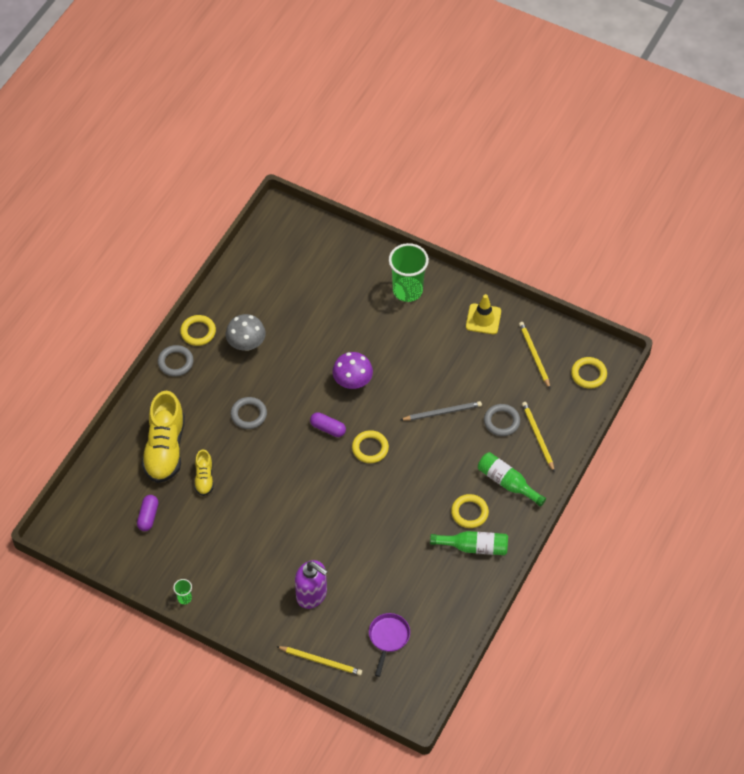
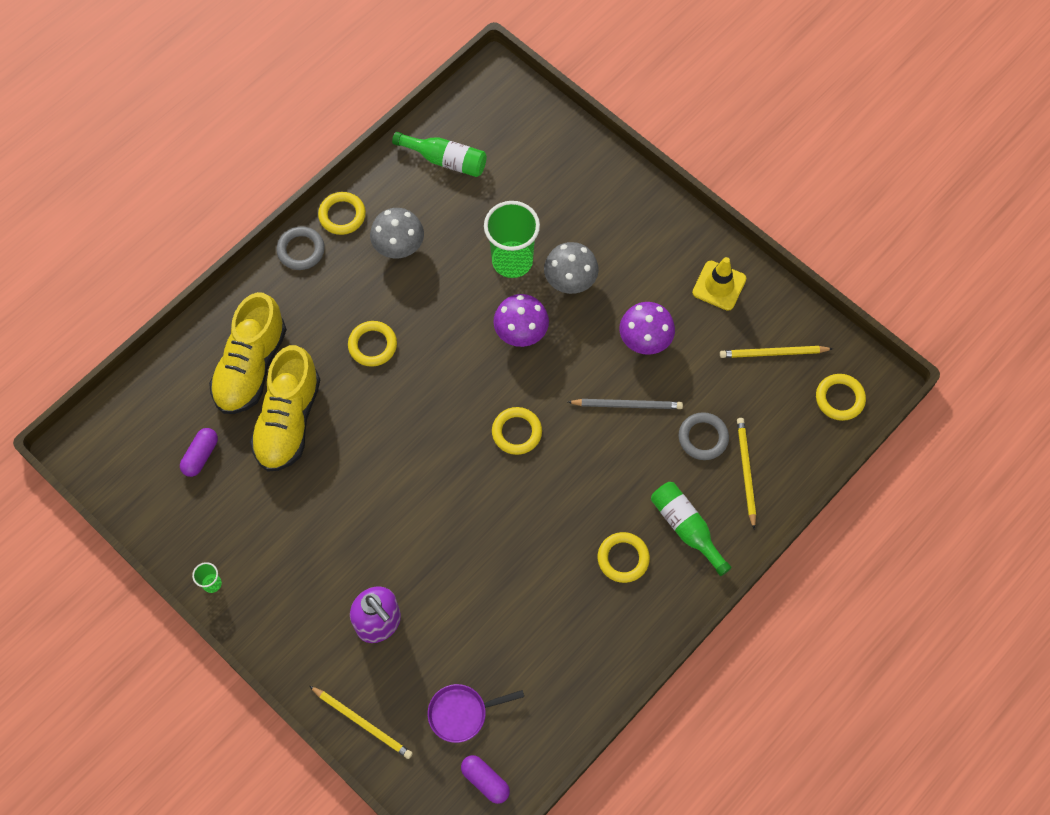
camera: 15 degrees right, 10 degrees up
yellow shoe [194,450,214,496] -> yellow shoe [250,345,320,471], size x2.01
grey ring [231,397,267,429] -> yellow ring [348,321,397,367]
purple capsule [310,412,346,437] -> purple capsule moved to [461,755,510,804]
purple pan [369,613,410,677] -> purple pan turned 135 degrees counterclockwise [428,684,524,743]
green cup [389,243,429,302] -> green cup moved to [484,201,540,278]
green bottle [430,531,508,555] -> green bottle moved to [392,132,487,177]
yellow pencil [519,322,550,389] -> yellow pencil turned 90 degrees counterclockwise [720,346,833,358]
none -> grey mushroom [544,242,599,294]
none -> purple mushroom [619,302,675,355]

